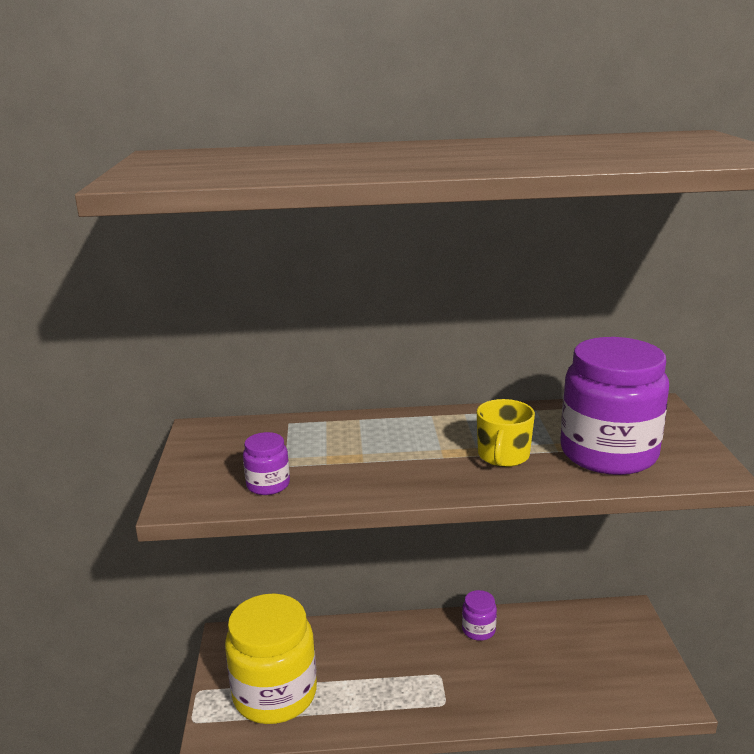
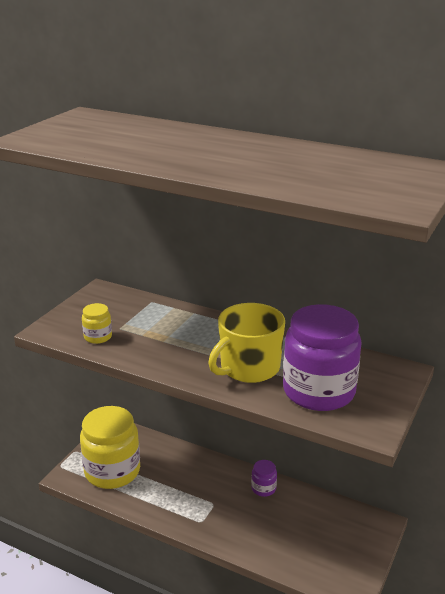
camera: 30 degrees right, 5 degrees up
purple jar [243,432,290,495] -> yellow jar [82,303,112,344]
yellow mug [477,399,535,467] -> yellow mug [208,303,285,383], size x1.59

